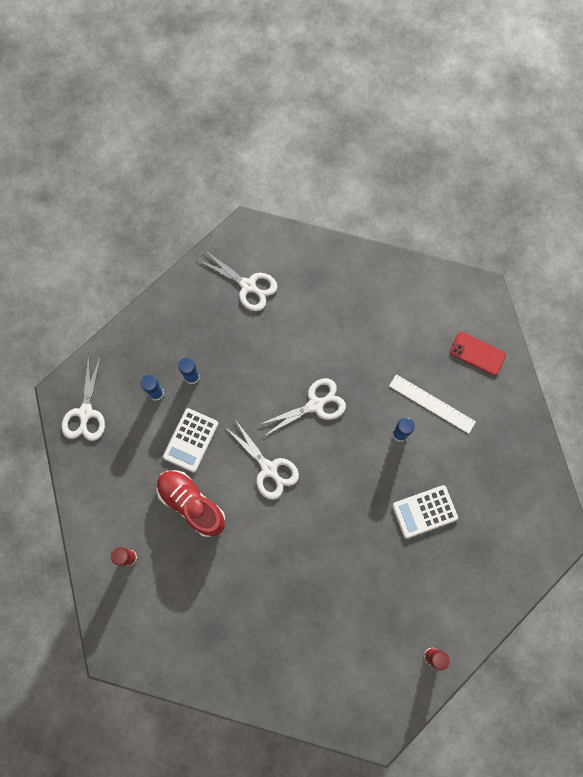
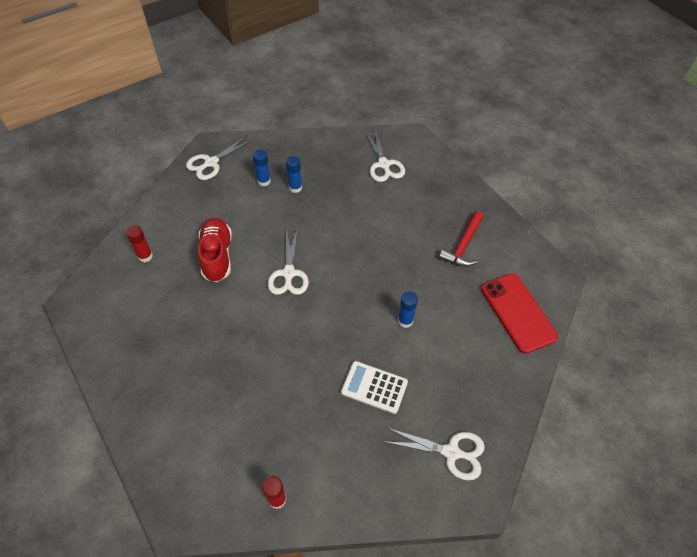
camera: 40 degrees right, 20 degrees down
white calculator [163,408,218,473] -> none
white scissors [258,378,346,436] -> white scissors moved to [386,428,485,480]
white ruler [389,374,476,434] -> none
red phone [450,332,506,375] -> red phone [481,273,558,354], size x1.63
none -> red hammer [439,211,484,267]

